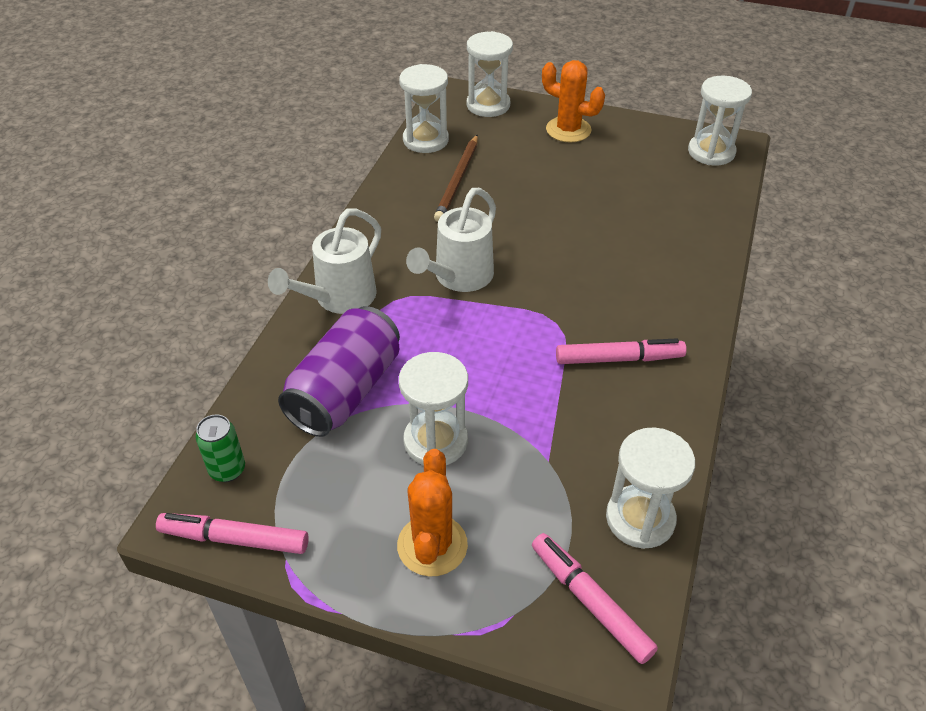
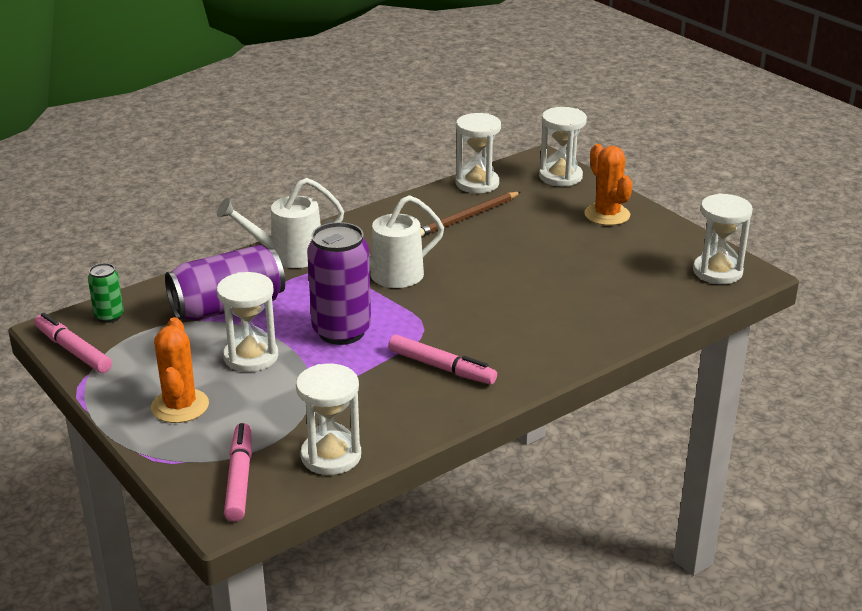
camera: 35 degrees right, 15 degrees down
orange cactus [397,449,468,576] -> orange cactus turned 45 degrees counterclockwise [151,317,209,423]
none -> purple can [307,222,371,345]

